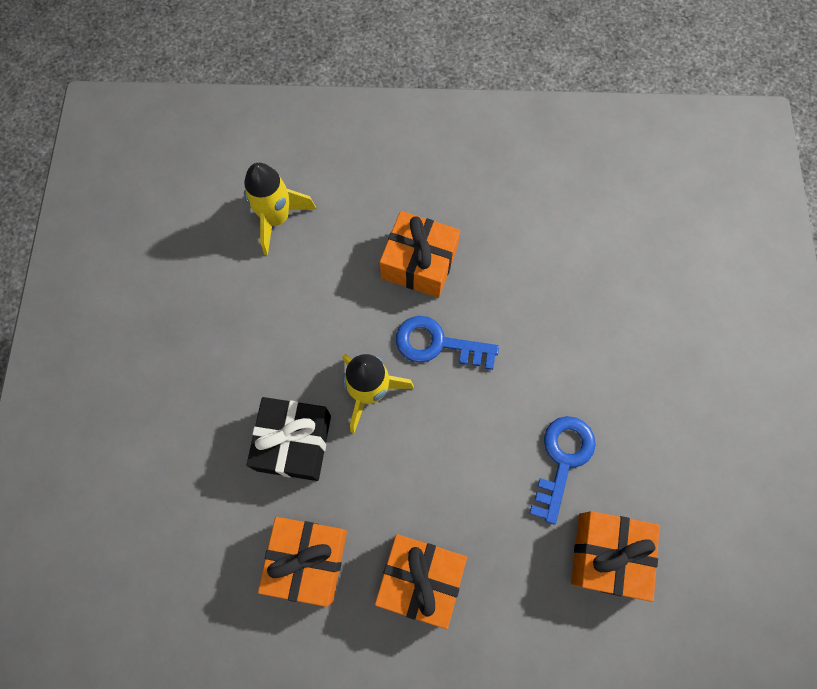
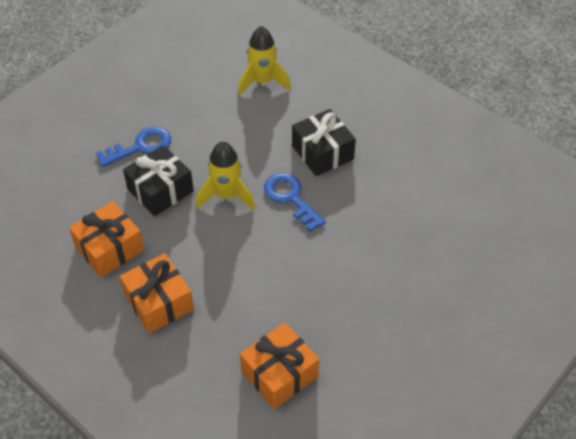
camera: 40 degrees right, 20 degrees down
orange gift [380,211,460,298] -> black gift [292,109,356,176]
blue key [529,416,596,525] -> blue key moved to [96,127,171,167]

